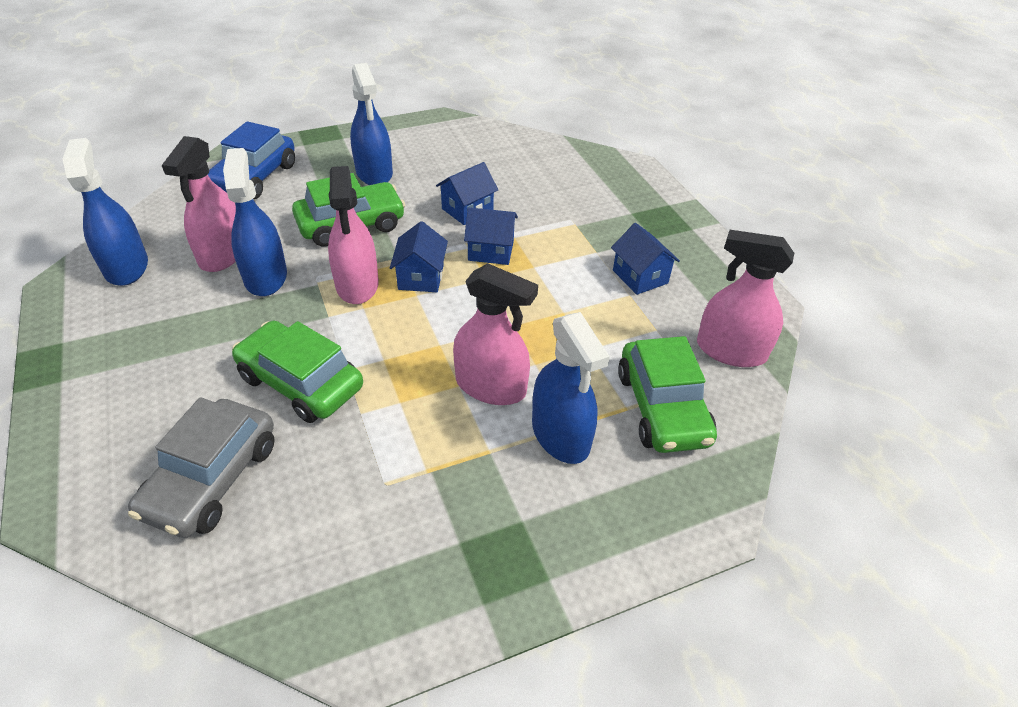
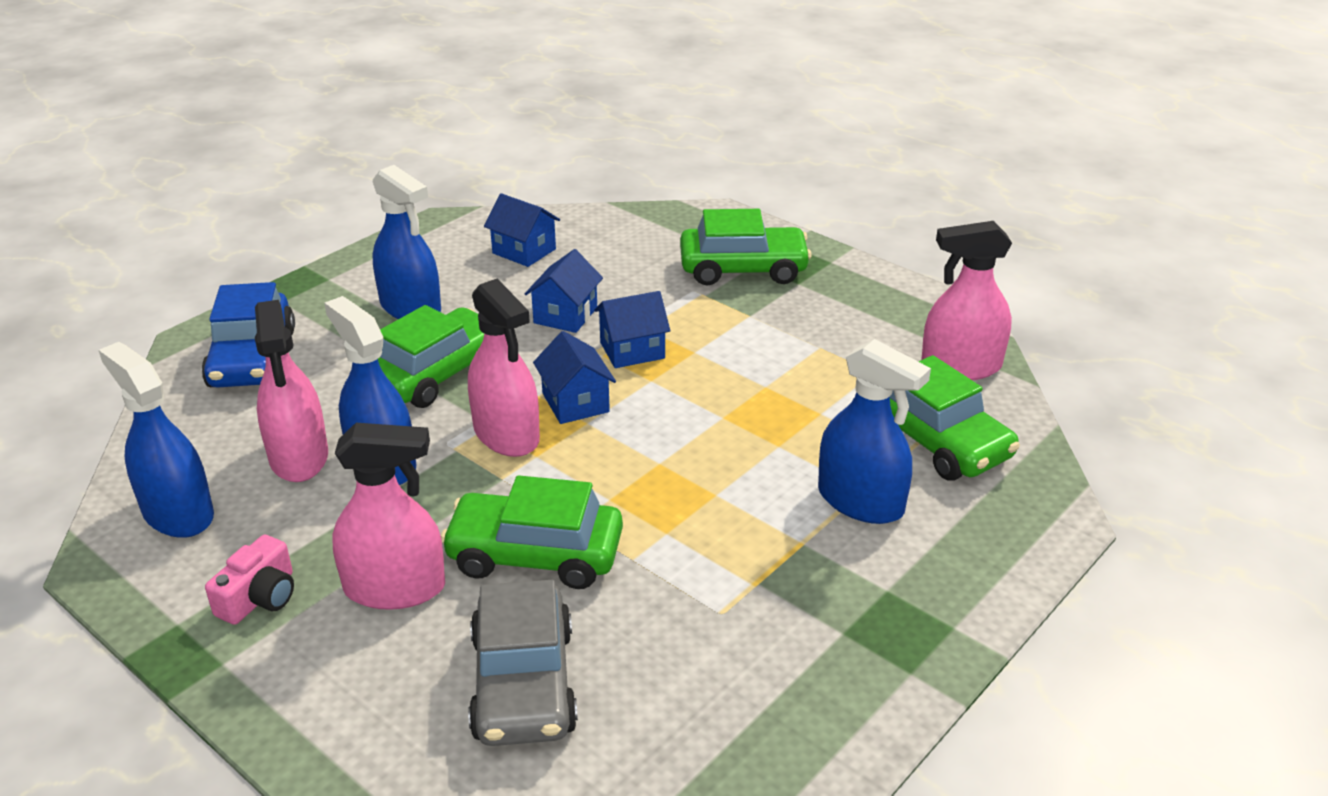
camera: 25 degrees left, 10 degrees down
pink spray bottle [453,263,538,405] -> pink spray bottle moved to [332,423,445,610]
blue house [611,223,680,295] -> blue house moved to [484,193,560,267]
none -> pink camera [205,534,294,625]
none -> green car [680,209,812,285]

